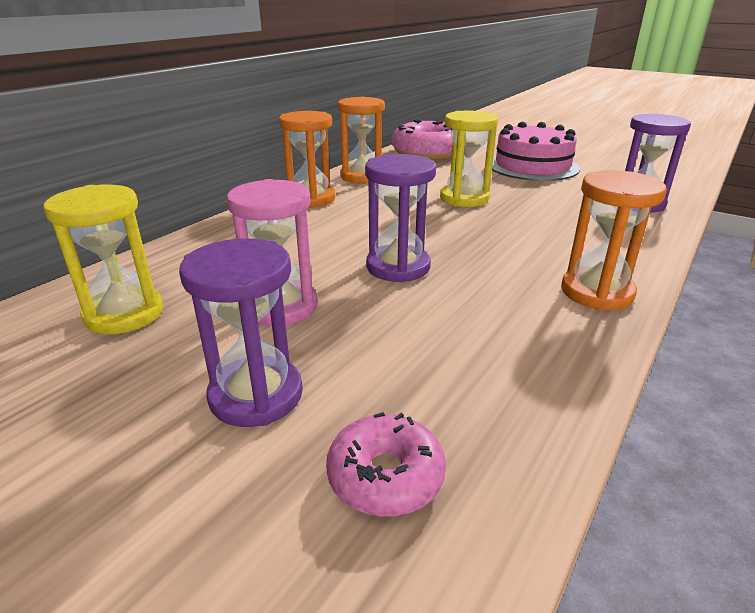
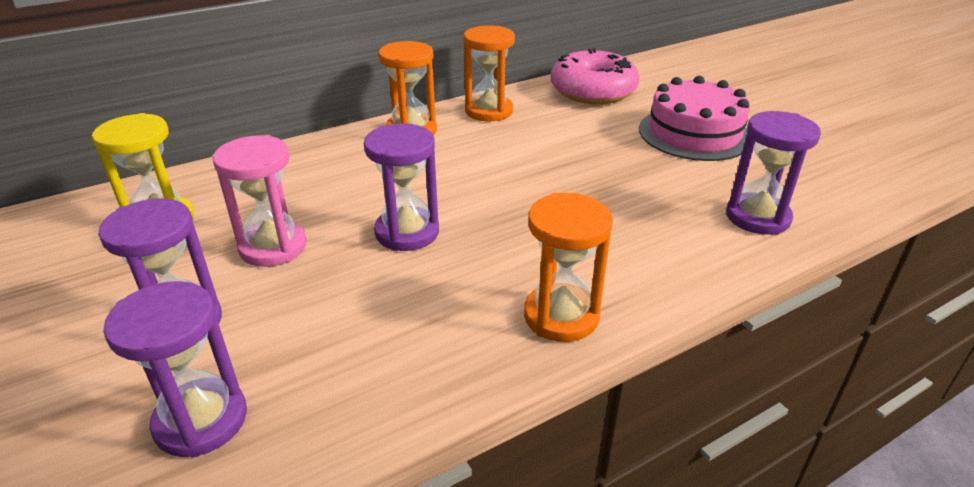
camera: 25 degrees right, 5 degrees up
pink donut [326,412,446,517] -> purple hourglass [103,281,247,458]
yellow hourglass [440,111,498,207] -> none

